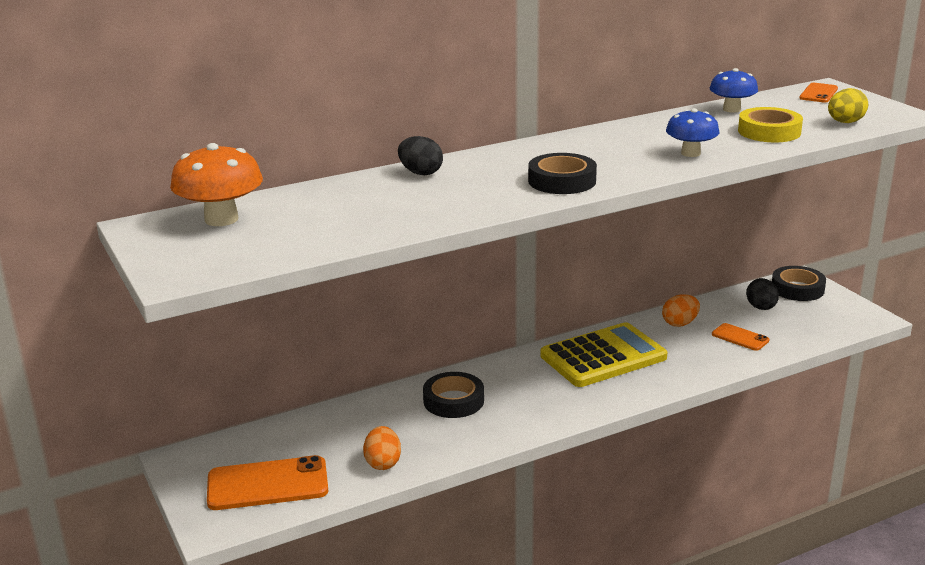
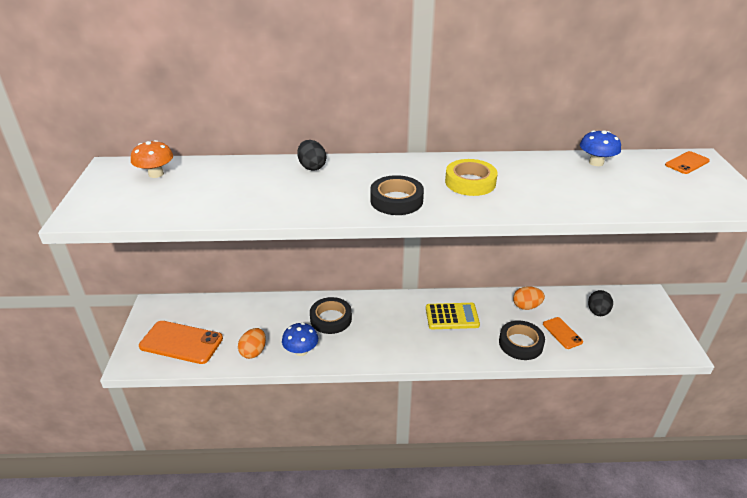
camera: 25 degrees right, 10 degrees up
orange mushroom [170,143,263,226] -> orange mushroom [131,140,173,178], size x0.66
yellow calculator [540,322,667,387] -> yellow calculator [426,303,480,329], size x0.63
blue mushroom [666,108,719,157] -> blue mushroom moved to [282,323,318,356]
yellow tape [738,107,803,142] -> yellow tape moved to [445,159,498,196]
black tape [772,266,826,301] -> black tape moved to [499,320,545,360]
yellow egg [828,88,868,123] -> none

